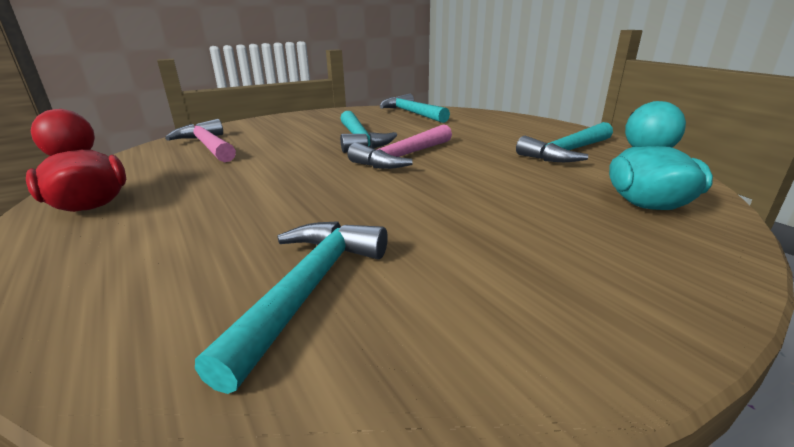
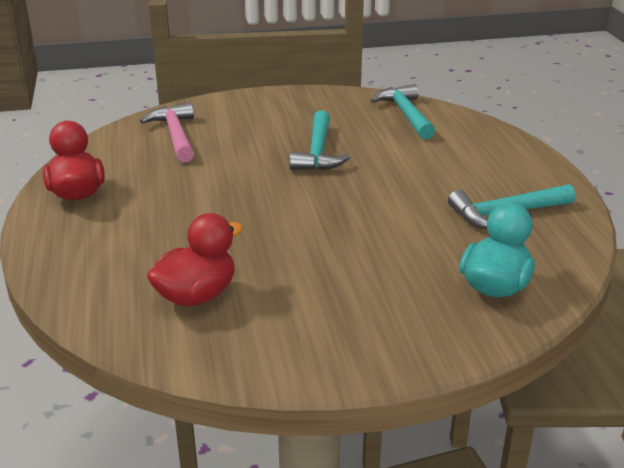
camera: 20 degrees right, 5 degrees up
turquoise hammer [195,221,388,394] -> red duck [147,213,243,306]
pink hammer [348,124,452,169] -> none

